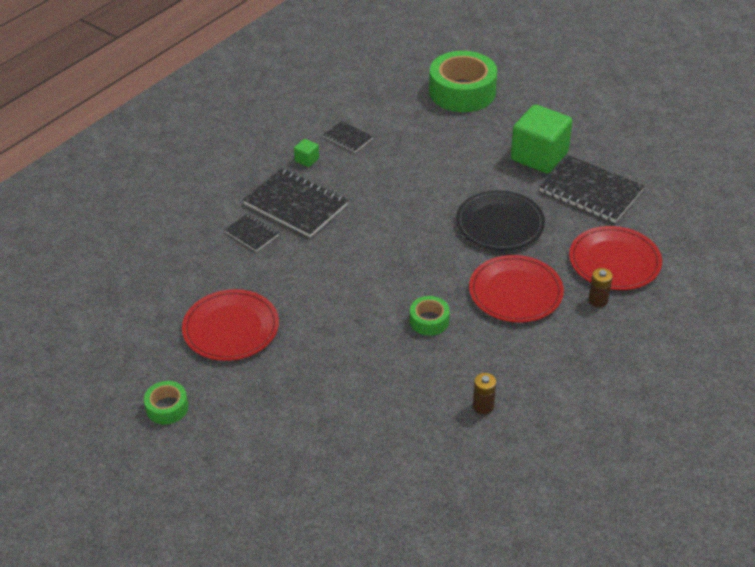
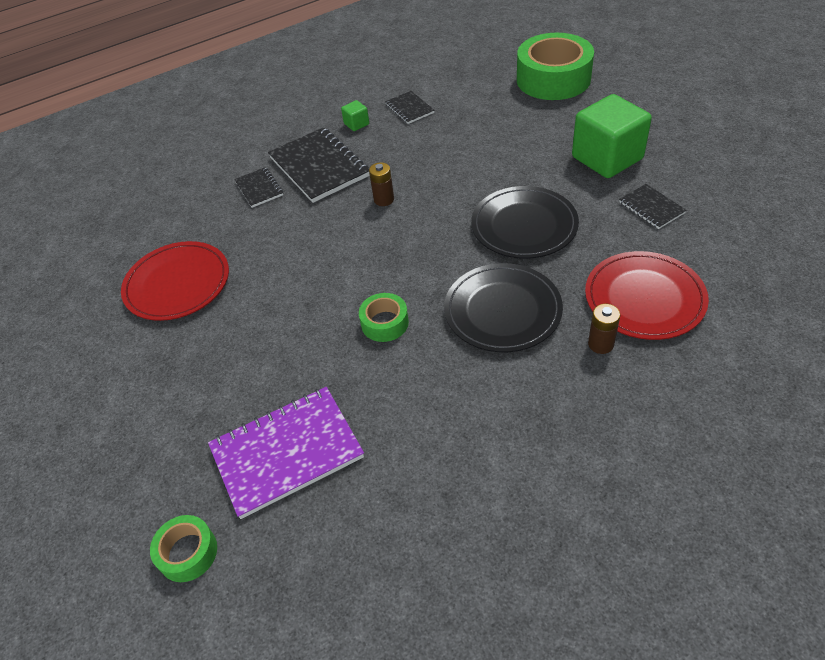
camera: 25 degrees right, 5 degrees up
green tape [144,381,189,424] -> green tape moved to [150,515,217,582]
red plate [469,255,564,323] -> black plate [444,263,563,352]
brown battery [473,373,496,415] -> brown battery moved to [369,162,394,206]
black notebook [539,155,644,223] -> black notebook [619,184,687,229], size x0.51
none -> purple notebook [208,387,364,519]

